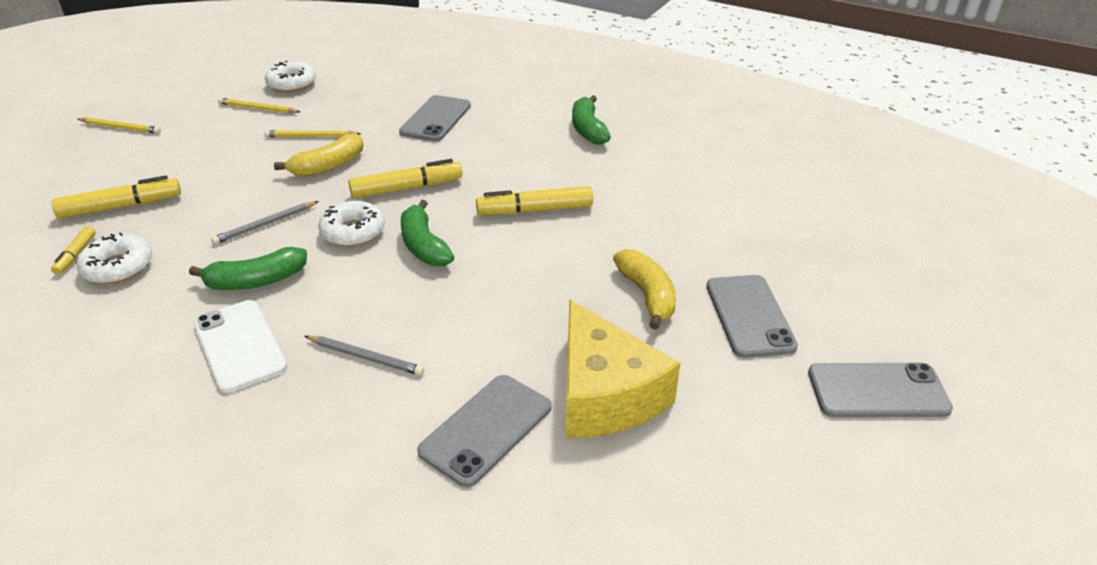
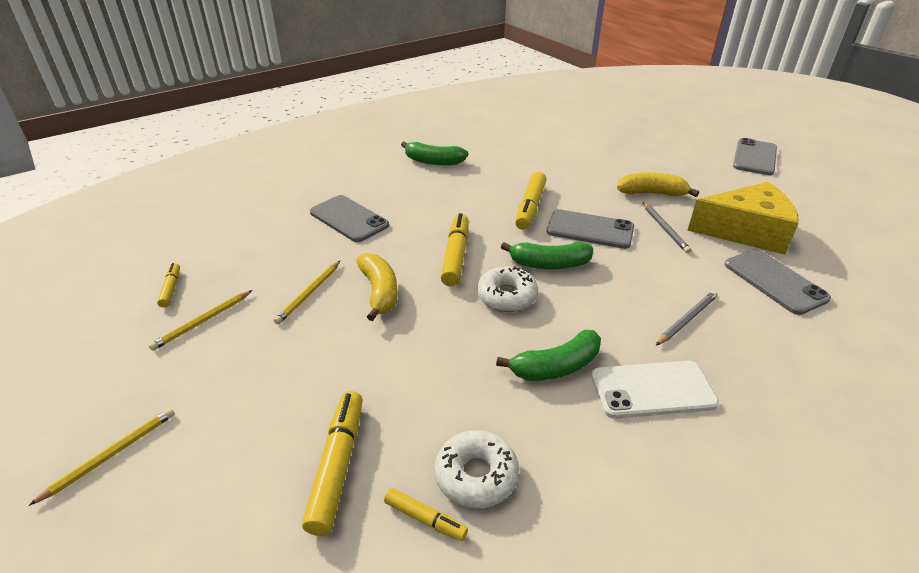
camera: 65 degrees left, 0 degrees up
green banana [189,247,307,290] -> green banana turned 60 degrees clockwise [496,330,601,381]
grey pencil [211,201,319,245] -> grey pencil moved to [643,202,691,253]
white donut [265,61,316,92] -> yellow marker [157,263,180,308]
grey phone [706,275,798,358] -> grey phone moved to [547,209,634,249]

